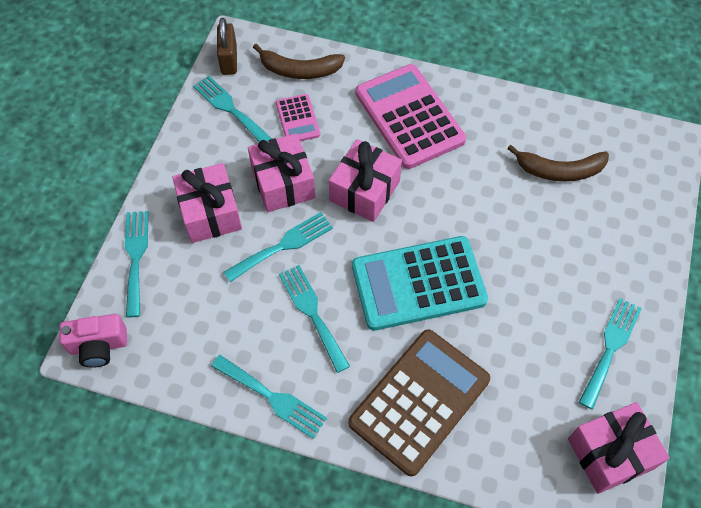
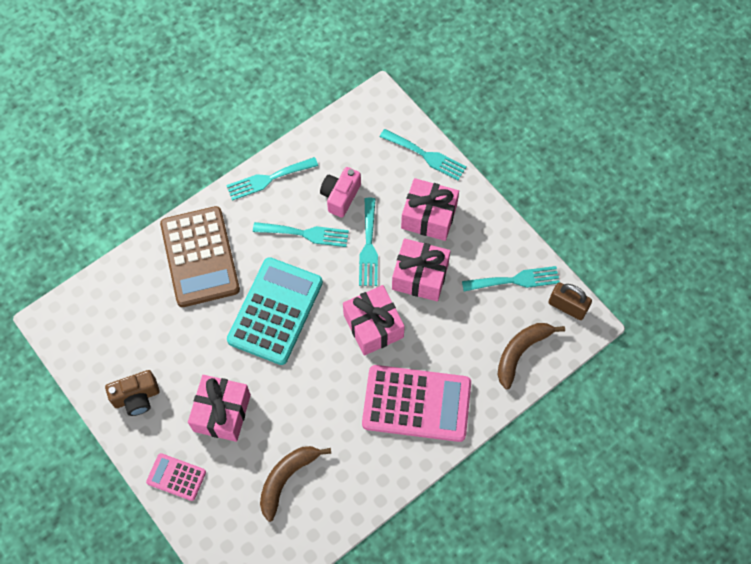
camera: 125 degrees right, 5 degrees up
pink camera [60,314,127,368] -> pink camera moved to [320,167,361,218]
pink calculator [276,94,320,141] -> pink calculator moved to [146,453,206,501]
pink gift [568,402,670,494] -> pink gift moved to [188,375,251,442]
turquoise fork [579,298,642,410] -> brown camera [105,370,159,416]

